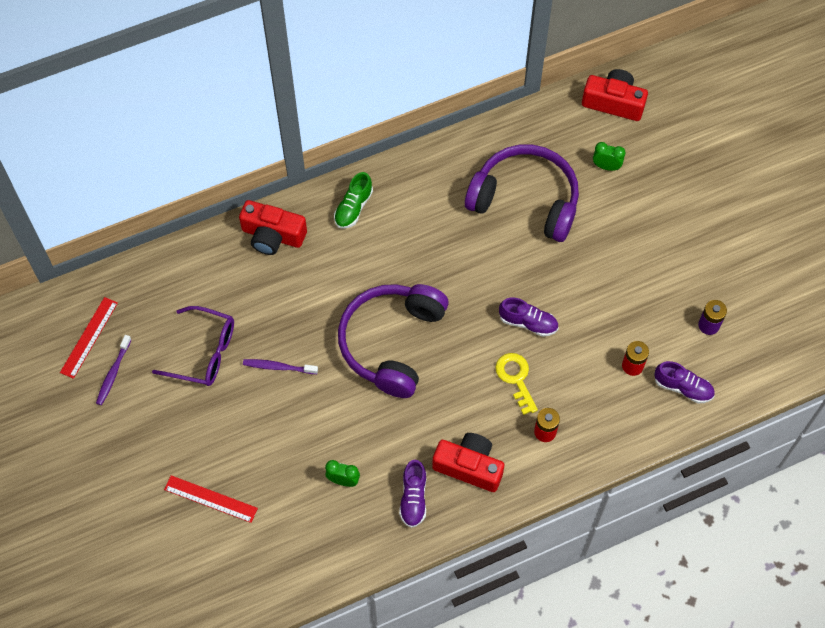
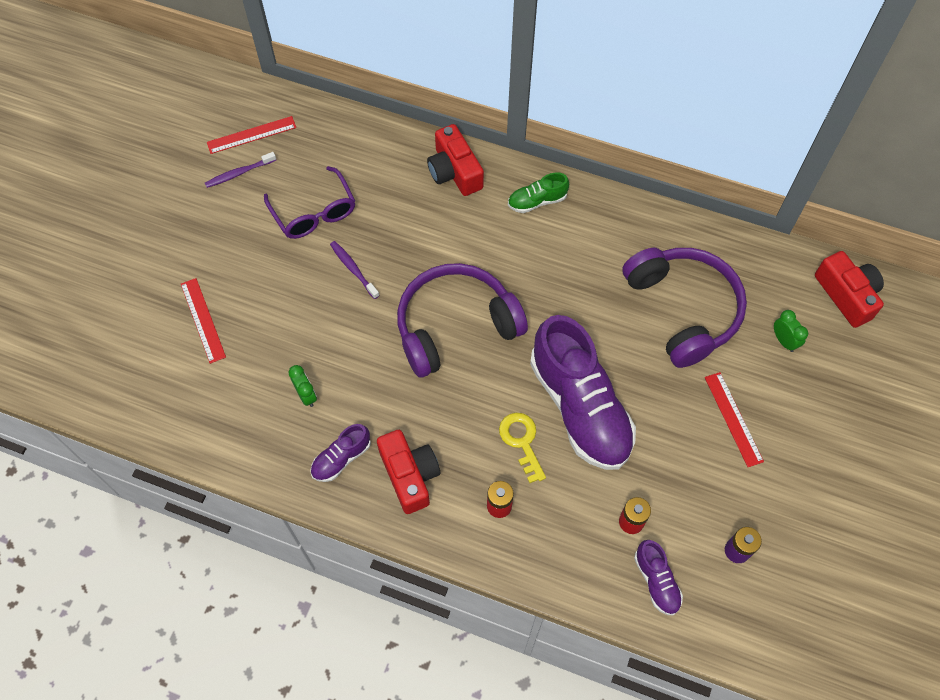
camera: 45 degrees right, 0 degrees up
yellow key [495,353,538,415] -> yellow key turned 45 degrees counterclockwise [499,413,546,483]
purple shoe [499,298,558,337] -> purple shoe [530,315,636,470], size x2.25
none -> red ruler [705,372,764,467]

